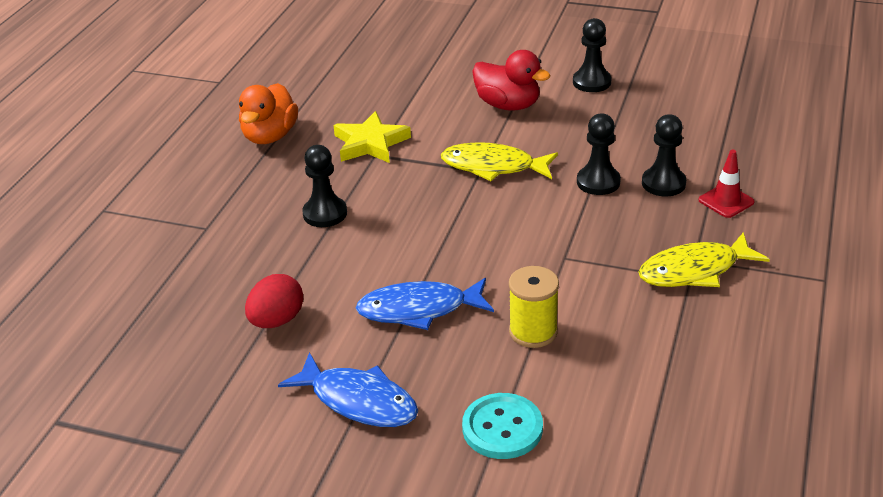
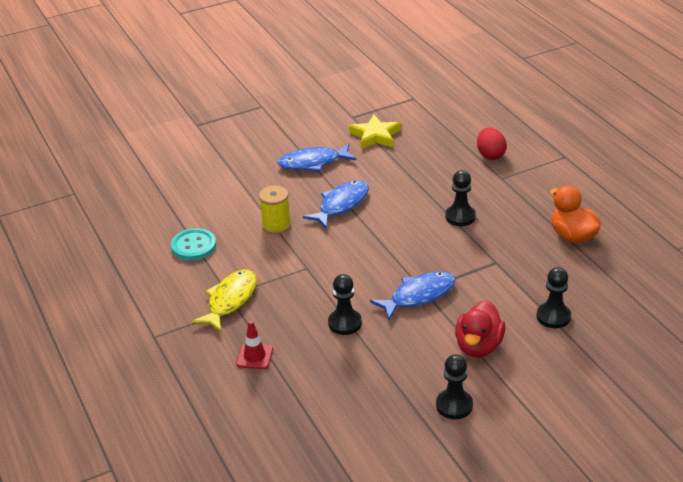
camera: 135 degrees right, 0 degrees up
red egg [245,274,303,328] -> red egg moved to [477,127,507,160]
yellow star [333,111,411,163] -> yellow star moved to [349,114,401,149]
yellow fish [441,142,558,181] -> blue fish [370,271,455,320]
turquoise button [462,393,543,459] -> turquoise button moved to [171,228,216,261]
red duck [472,50,551,111] -> red duck turned 60 degrees counterclockwise [455,300,506,358]
black pawn [642,114,686,197] -> black pawn moved to [536,267,571,328]

